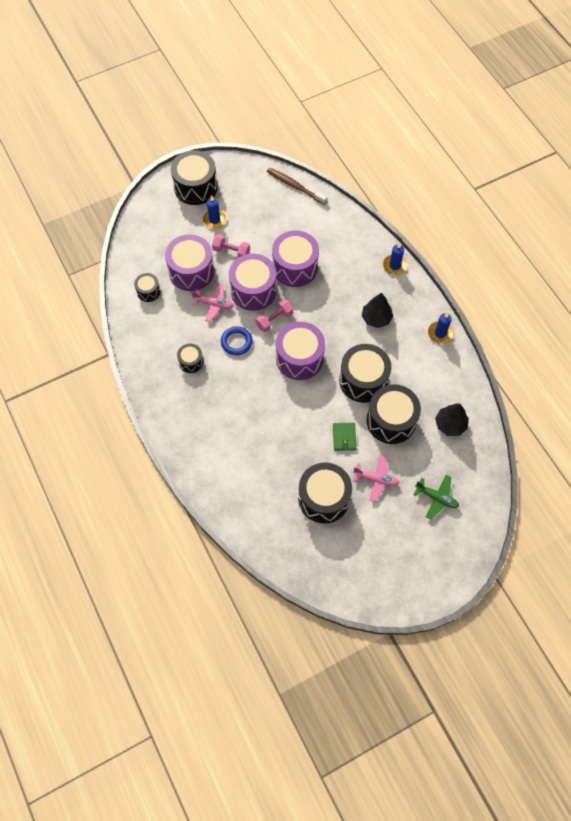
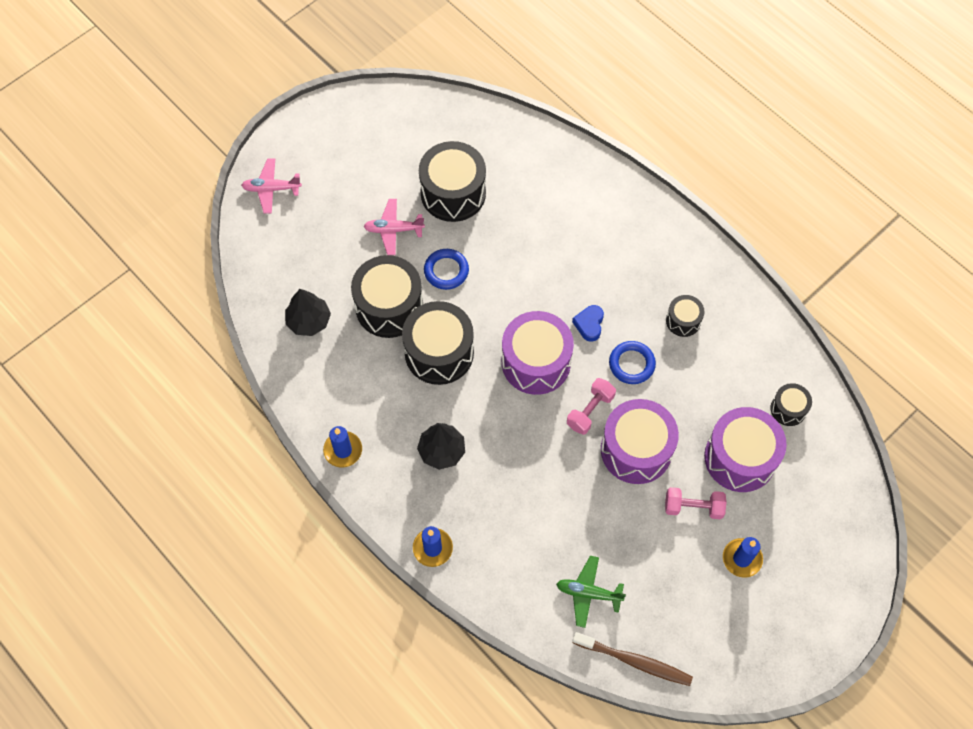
camera: 165 degrees right, 0 degrees up
black drum [171,150,218,205] -> none
pink plane [191,283,233,322] -> pink plane moved to [241,158,302,213]
purple drum [272,231,319,287] -> none
green wallet [333,423,356,451] -> blue ring [424,249,469,290]
green plane [413,475,459,520] -> green plane moved to [556,556,626,628]
none -> blue heart [572,305,604,342]

